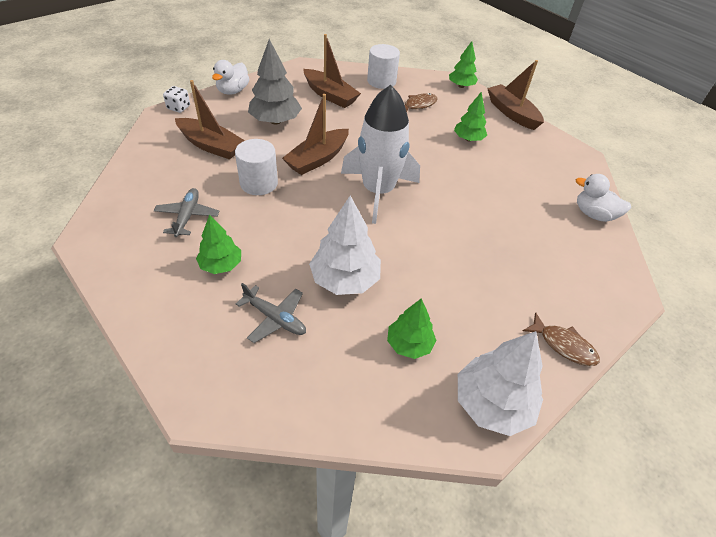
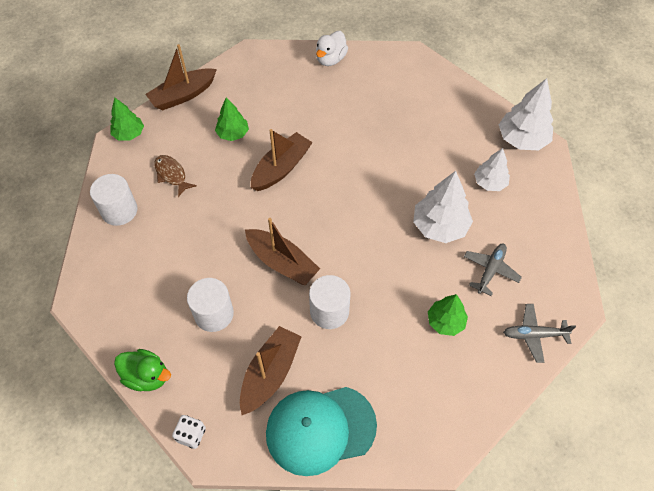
camera: 90 degrees left, 10 degrees up
grey plane [154,188,219,237] -> grey plane moved to [503,304,576,363]
white duck [212,60,249,95] -> green duck [114,349,171,391]
grey tree [248,39,302,125] -> white cylinder [187,278,234,332]
brown boat [304,34,361,108] -> brown boat moved to [251,129,313,191]
white rocket [341,85,420,224] -> none
green tree [387,298,436,359] -> white tree [474,148,510,191]
brown fish [523,312,600,366] -> none
none -> turquoise cap [266,387,377,476]

